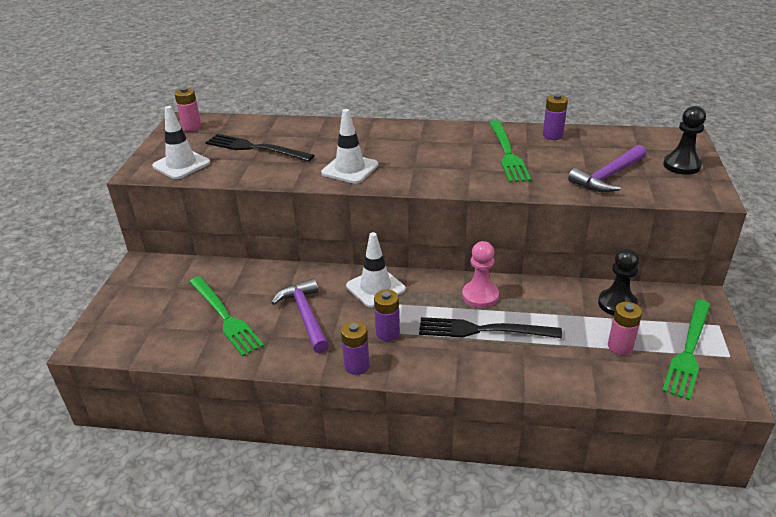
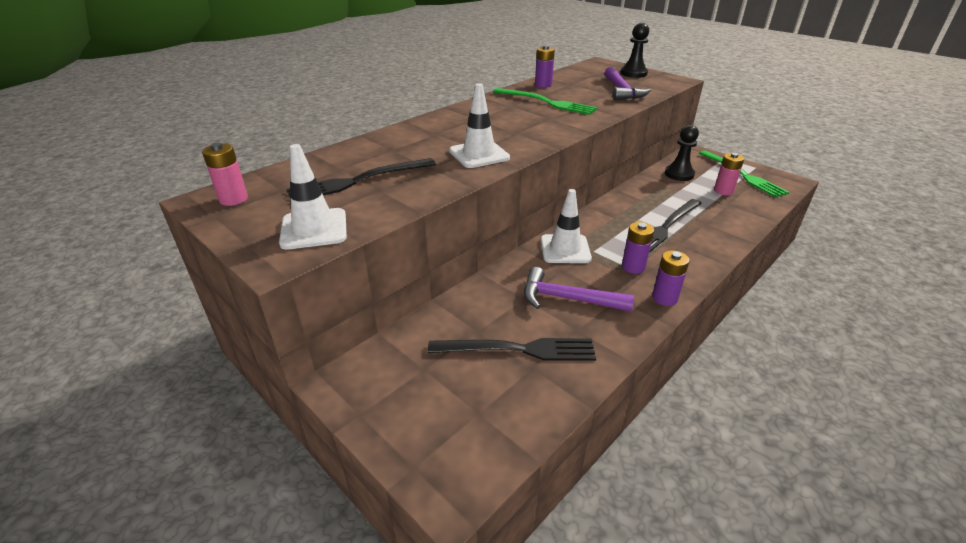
camera: 55 degrees left, 0 degrees up
green fork [189,276,264,357] -> black fork [428,338,596,361]
pink pawn [462,241,499,308] -> none

